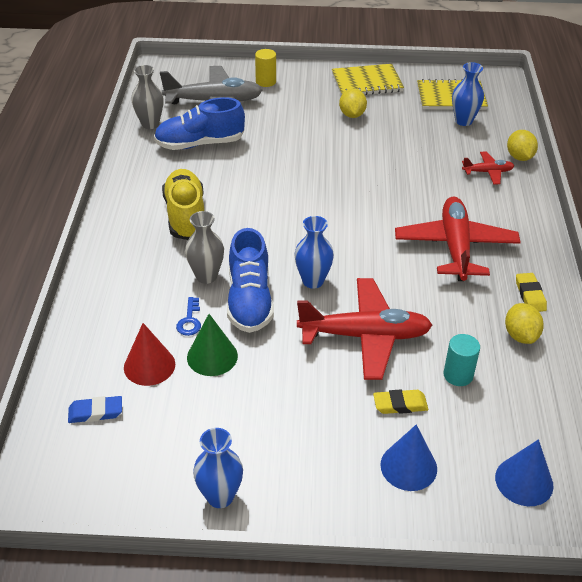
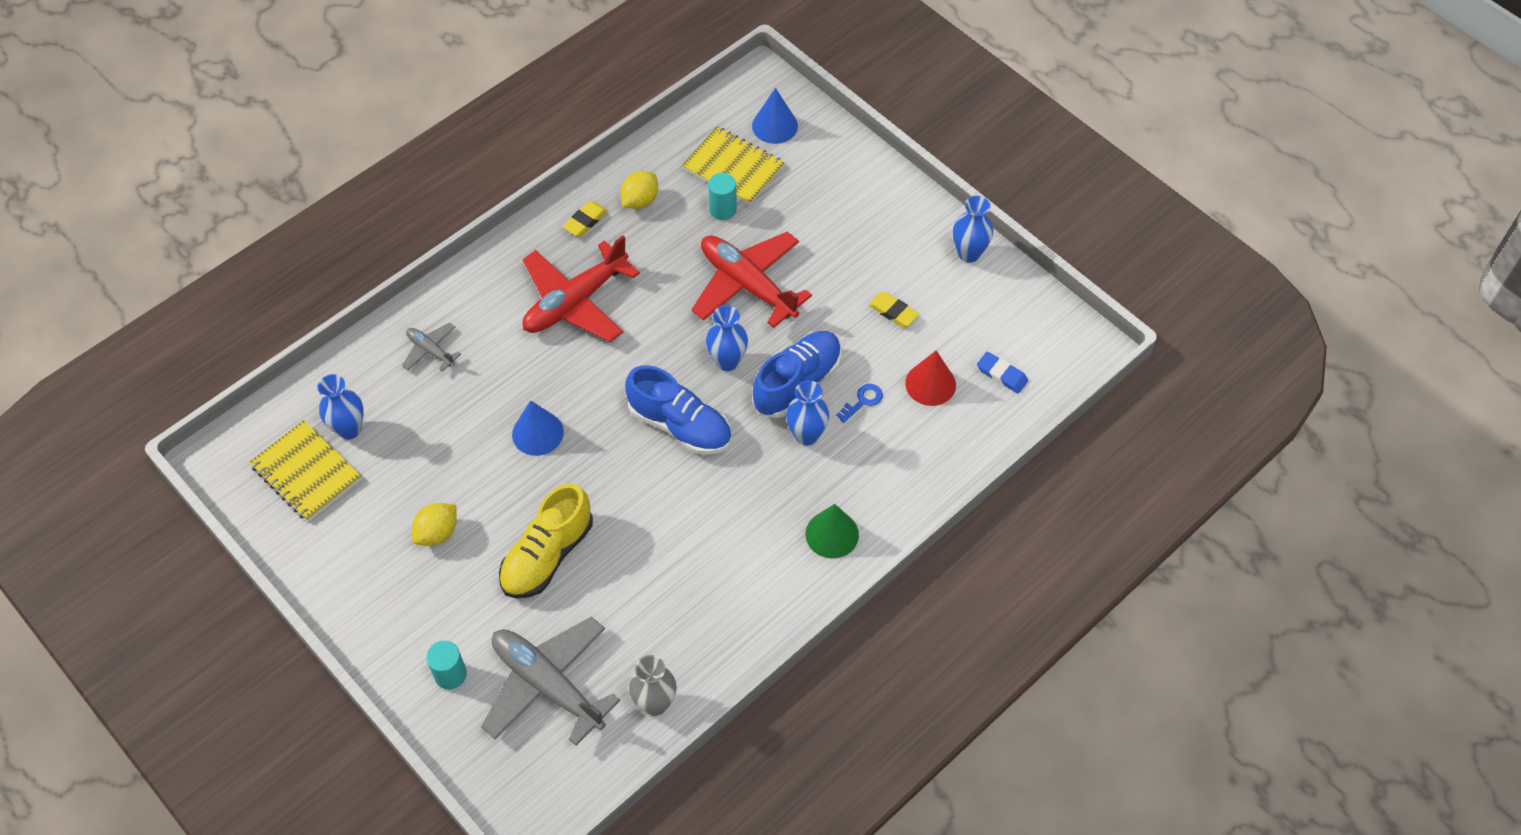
camera: 135 degrees left, 15 degrees up
blue shoe [154,97,245,150] -> blue shoe moved to [625,365,732,455]
yellow shoe [162,169,204,240] -> yellow shoe moved to [499,484,593,598]
grey vase [185,211,224,284] -> blue vase [786,380,829,446]
green cone [187,314,238,376] -> green cone moved to [805,504,859,558]
yellow cylinder [255,49,276,87] -> turquoise cylinder [426,641,467,689]
yellow notebook [332,64,404,95] -> yellow notebook moved to [682,127,785,205]
yellow eraser [373,390,428,414] -> yellow eraser moved to [869,292,919,327]
blue cone [380,425,437,491] -> blue cone moved to [512,400,564,456]
red plane [462,151,514,185] -> grey plane [402,322,461,372]
yellow lemon [507,130,538,161] -> none

